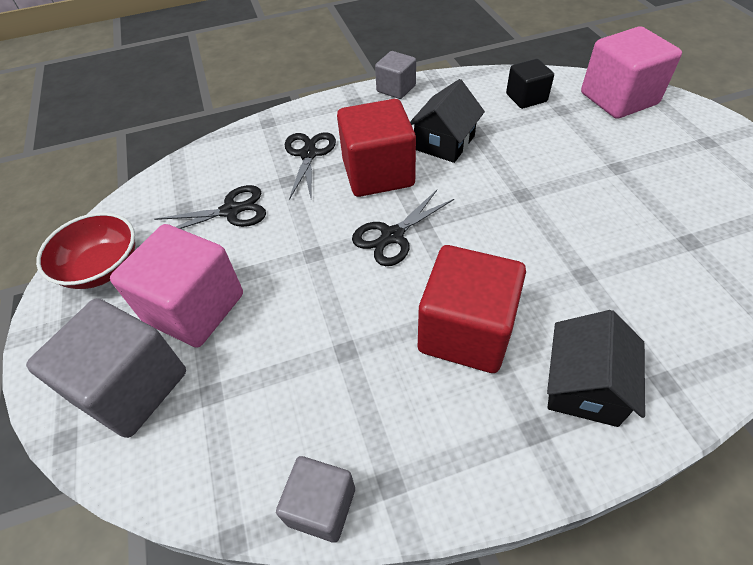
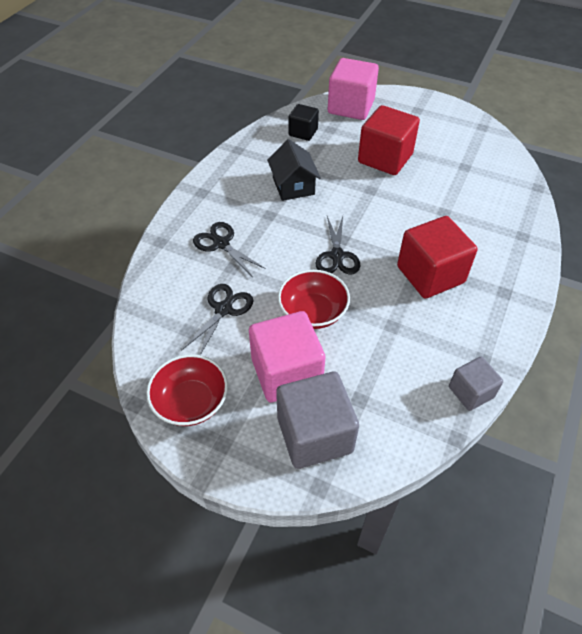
camera: 50 degrees left, 0 degrees up
red cube [337,99,416,197] -> red cube moved to [358,105,420,175]
grey cube [375,51,416,99] -> none
black house [547,310,645,427] -> none
none -> red bowl [278,270,350,329]

